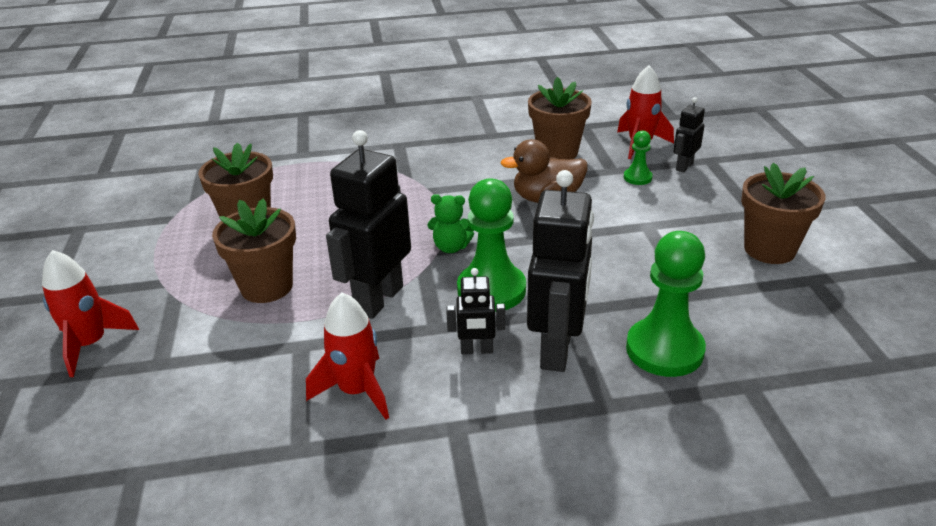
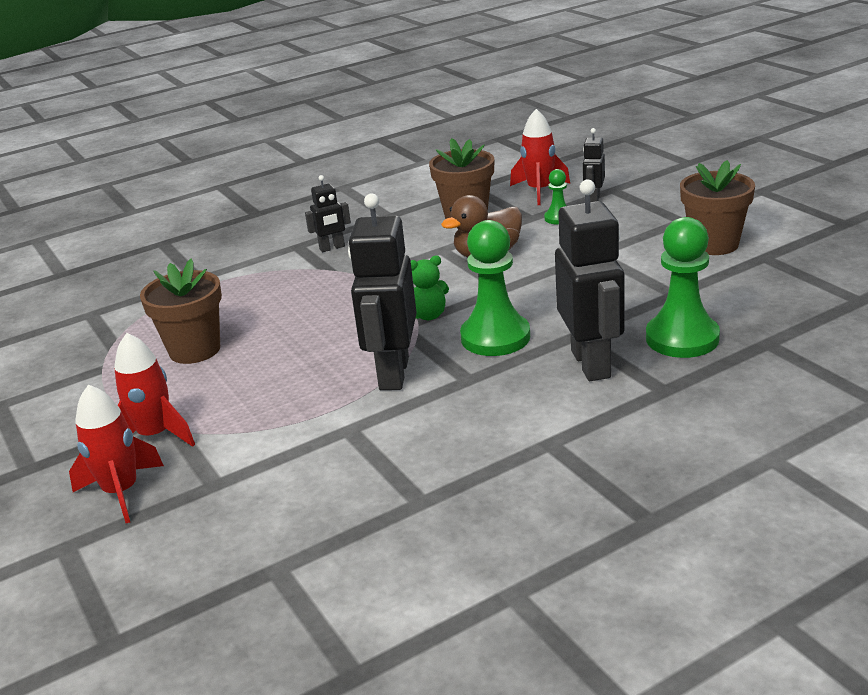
camera: 20 degrees left, 5 degrees down
brown flower pot [212,199,296,303] -> none
red rocket [306,293,389,420] -> red rocket moved to [114,333,195,447]
black robot [446,268,505,354] -> black robot moved to [305,175,351,252]

